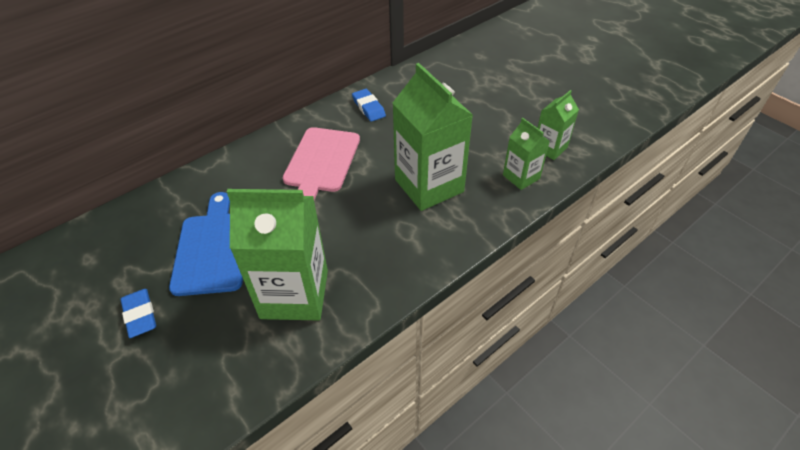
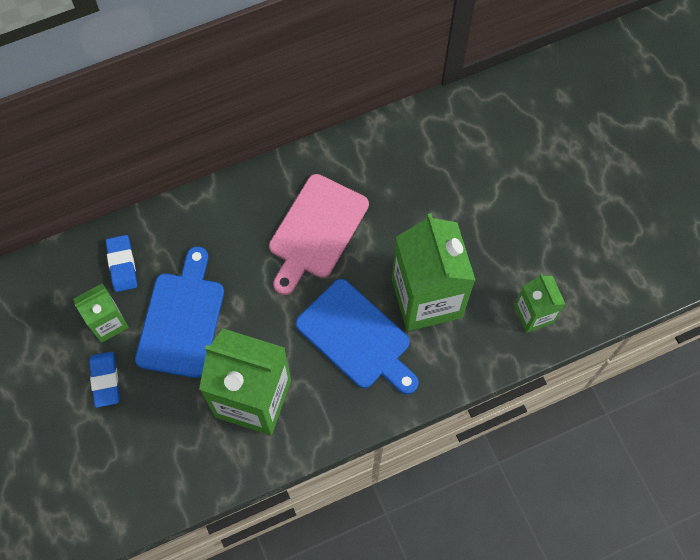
camera: 15 degrees right, 20 degrees up
blue eraser [352,89,386,122] -> blue eraser moved to [106,235,137,292]
green carton [538,90,579,160] -> green carton moved to [73,283,129,343]
none -> blue cutting board [296,279,419,394]

